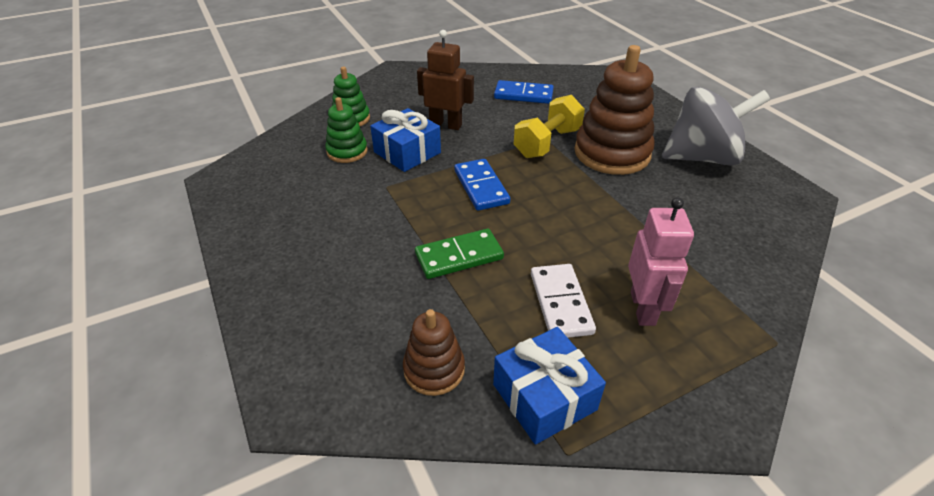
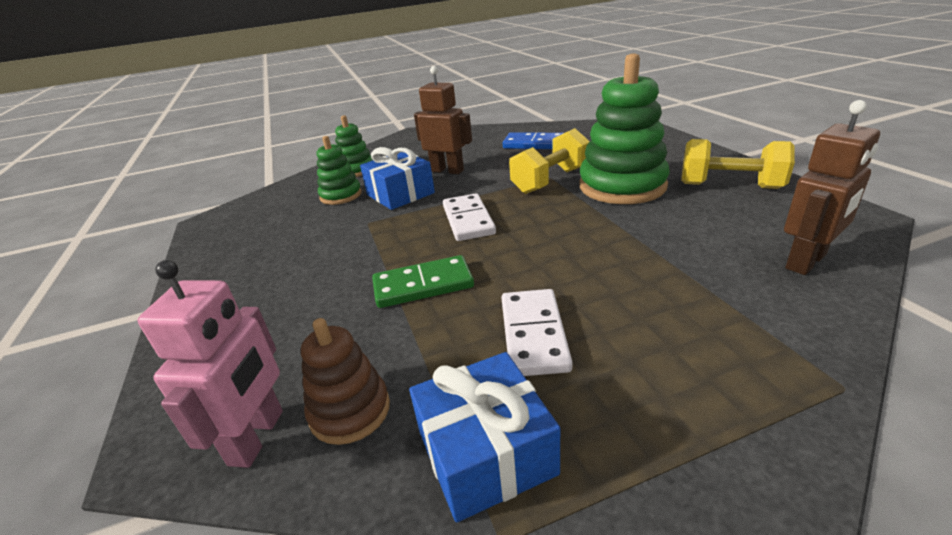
camera: 10 degrees right, 10 degrees down
blue domino [454,159,510,211] -> white domino [443,194,496,241]
brown stacking toy [574,45,655,175] -> green stacking toy [579,53,670,204]
pink robot [628,197,694,326] -> pink robot moved to [138,260,283,468]
grey spinning top [662,87,770,166] -> yellow dumbbell [681,139,795,189]
none -> brown robot [784,100,880,275]

